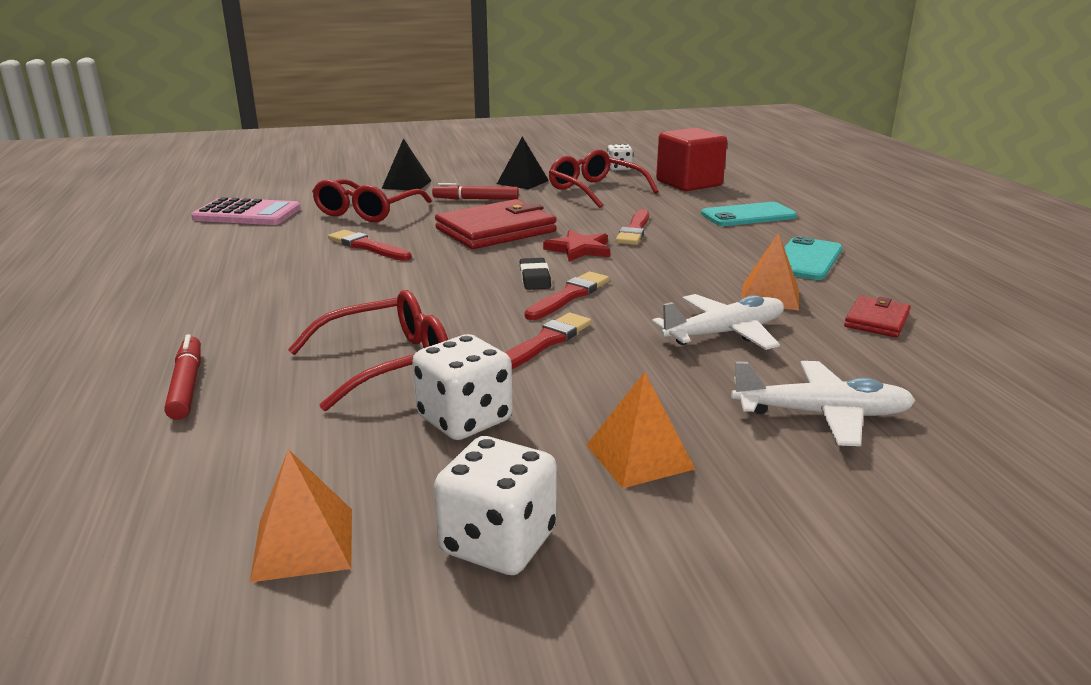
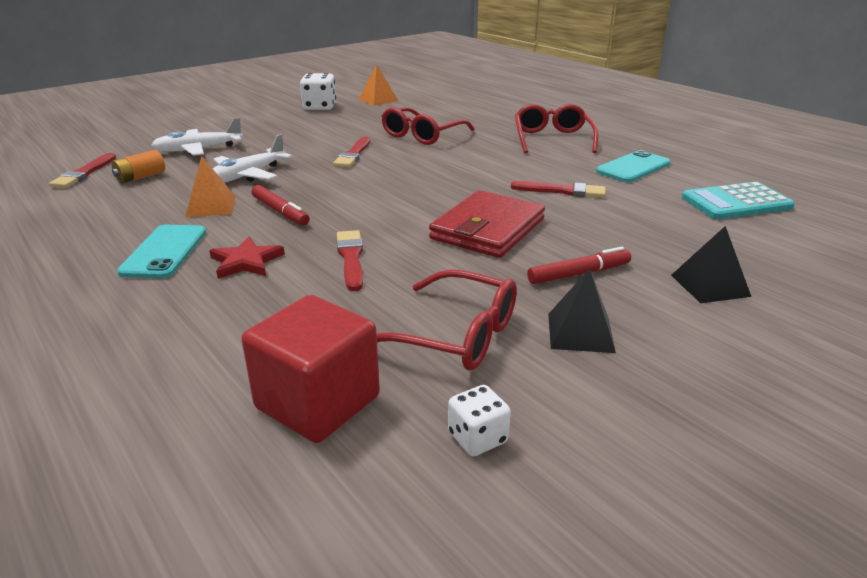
camera: 155 degrees right, 5 degrees up
red marker [165,334,201,420] -> red marker moved to [252,185,310,226]
pink calculator [191,197,301,225] -> turquoise calculator [682,182,795,220]
red glasses [312,179,432,222] -> red glasses moved to [515,104,599,153]
white dice [412,334,513,440] -> none
black eraser [520,258,551,290] -> none
red brush [525,272,609,320] -> red brush moved to [49,153,116,188]
red star [543,230,610,262] -> red star moved to [209,236,285,279]
orange pyramid [586,372,695,488] -> none
turquoise phone [701,202,797,226] -> turquoise phone moved to [596,150,671,182]
red wallet [844,296,911,338] -> none
none -> orange battery [112,150,165,184]

